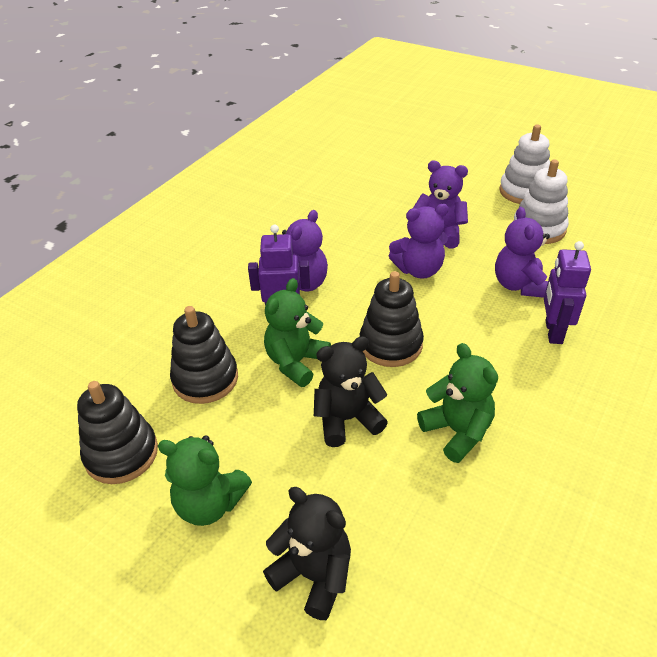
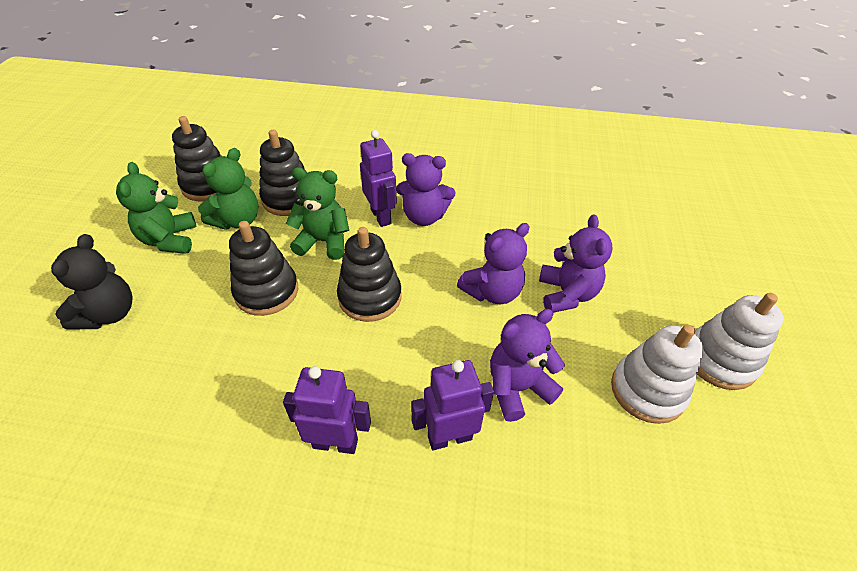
camera: 65 degrees right, 5 degrees up
black teddy bear [314,336,388,447] -> black stacking toy [229,221,298,316]
purple teddy bear [389,204,449,279] -> purple teddy bear turned 90 degrees counterclockwise [457,223,530,304]
green teddy bear [417,343,498,463] -> green teddy bear moved to [198,148,258,230]
none -> purple robot [283,366,371,454]

